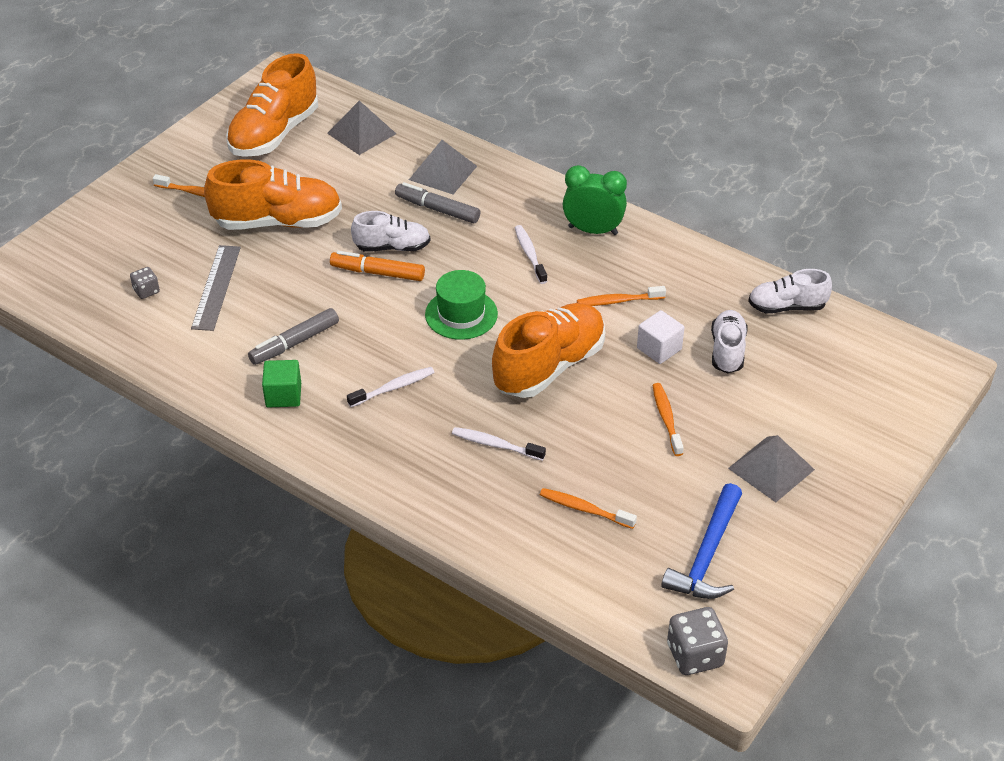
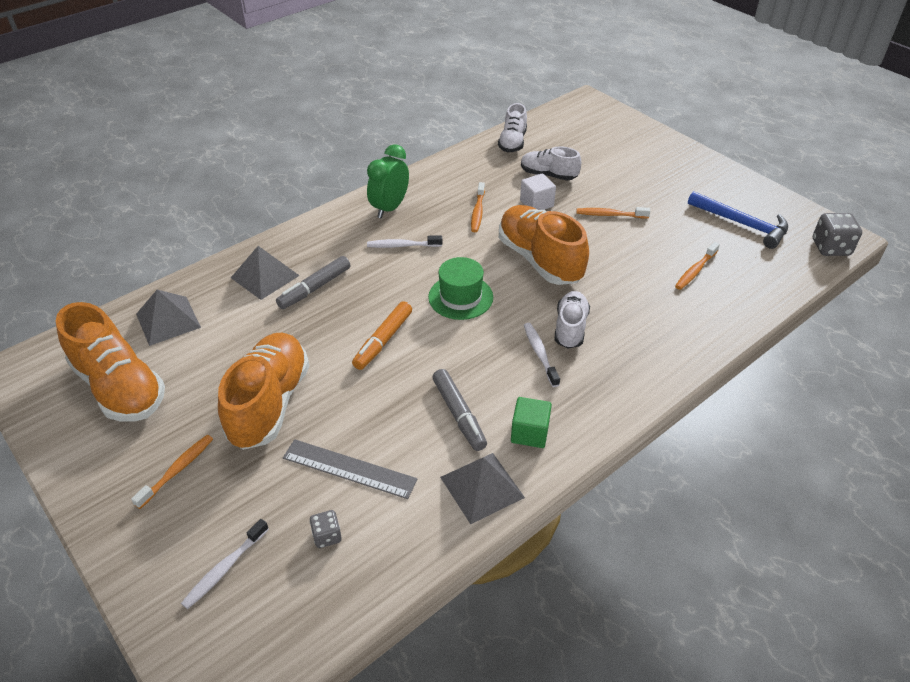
camera: 75 degrees left, 0 degrees up
white shoe [351,211,430,251] -> white shoe moved to [554,291,590,349]
white toothbrush [452,427,546,461] -> white toothbrush moved to [181,519,269,609]
grey pyramid [728,435,815,502] -> grey pyramid moved to [440,453,525,524]

